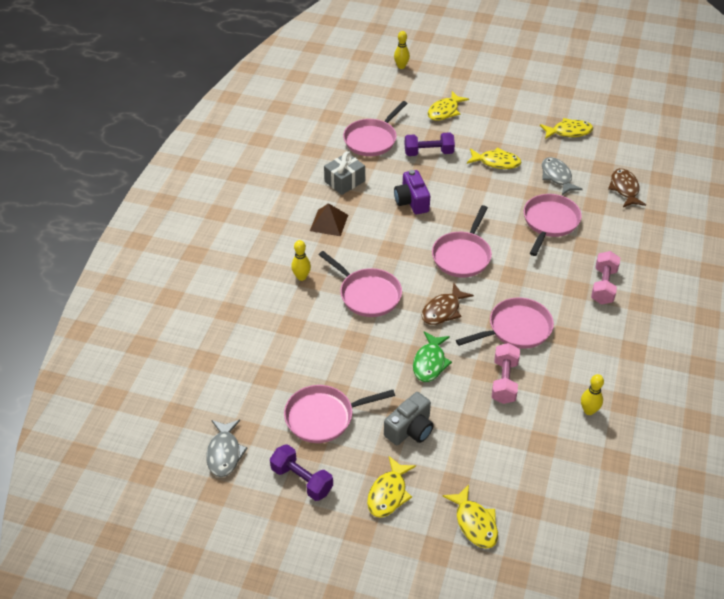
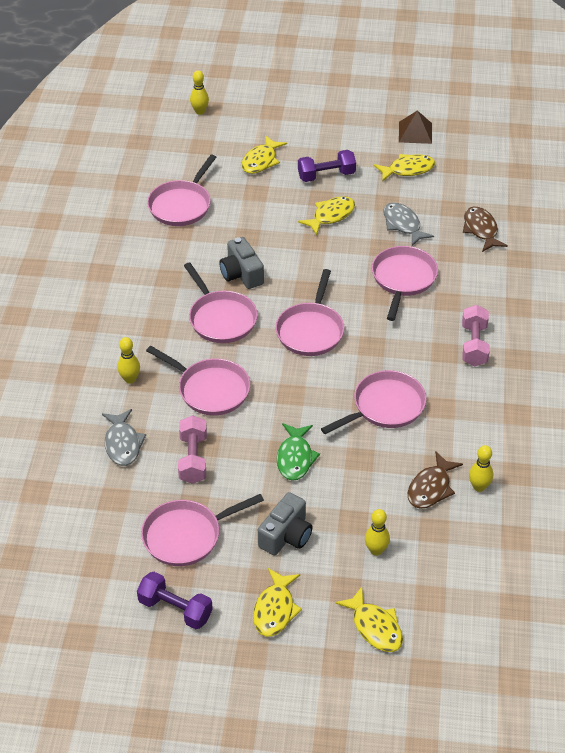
camera: 10 degrees left, 0 degrees up
grey fish [206,420,248,477] -> grey fish moved to [102,409,146,466]
brown pyramid [310,203,348,236] -> brown pyramid moved to [399,110,432,144]
grey gift [324,151,365,195] -> none
purple camera [394,170,430,215] -> grey camera [219,237,264,289]
purple dumbbell [404,132,455,156] -> purple dumbbell moved to [298,150,356,182]
brown fish [421,283,474,325] -> brown fish moved to [408,451,463,509]
yellow fish [467,148,522,169] -> yellow fish turned 45 degrees counterclockwise [298,196,355,236]
pink dumbbell [492,343,520,404] -> pink dumbbell moved to [178,415,207,484]
none -> pink pan [184,263,258,343]
none -> yellow bowling pin [365,509,390,556]

